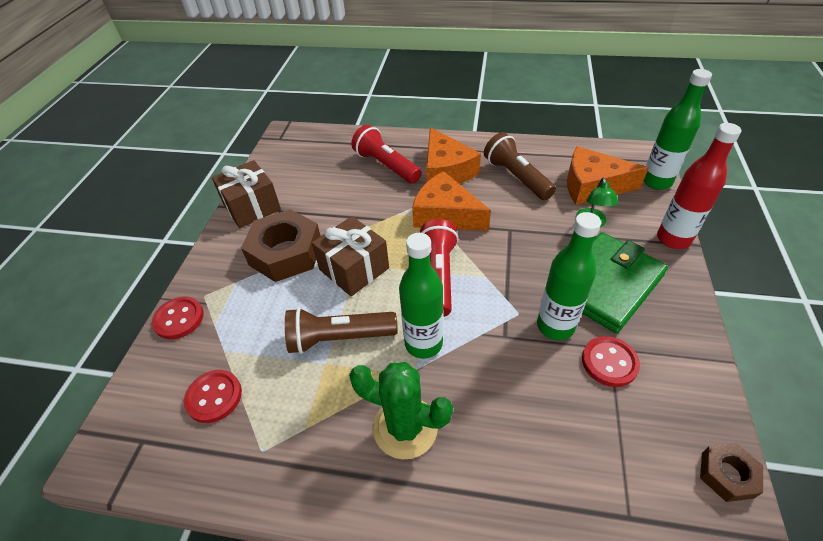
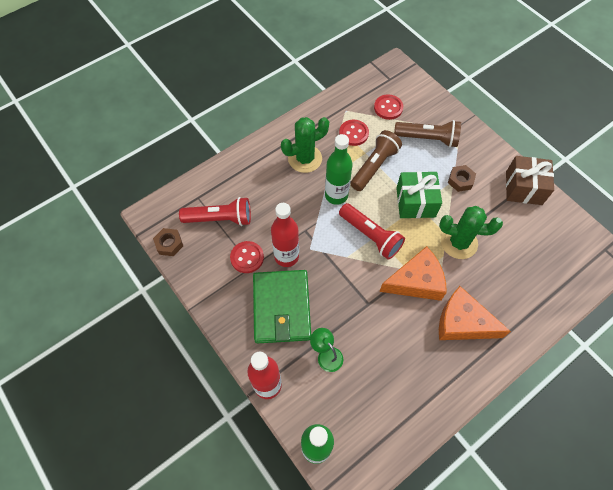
camera: 130 degrees right, 15 degrees up
red button [152,296,204,339] -> red button moved to [339,120,369,146]
brown nut [241,209,321,282] -> brown nut [448,165,476,192], size x0.50
brown gift [312,216,389,296] -> green gift [396,171,442,218]
red flashlight [351,125,422,184] -> red flashlight moved to [179,197,251,226]
brown flashlight [484,132,556,200] -> brown flashlight moved to [394,120,461,147]
green bottle [537,212,601,340] -> red bottle [271,203,299,267]
orange cheese [567,146,648,205] -> none
none -> green cactus [439,206,503,259]

